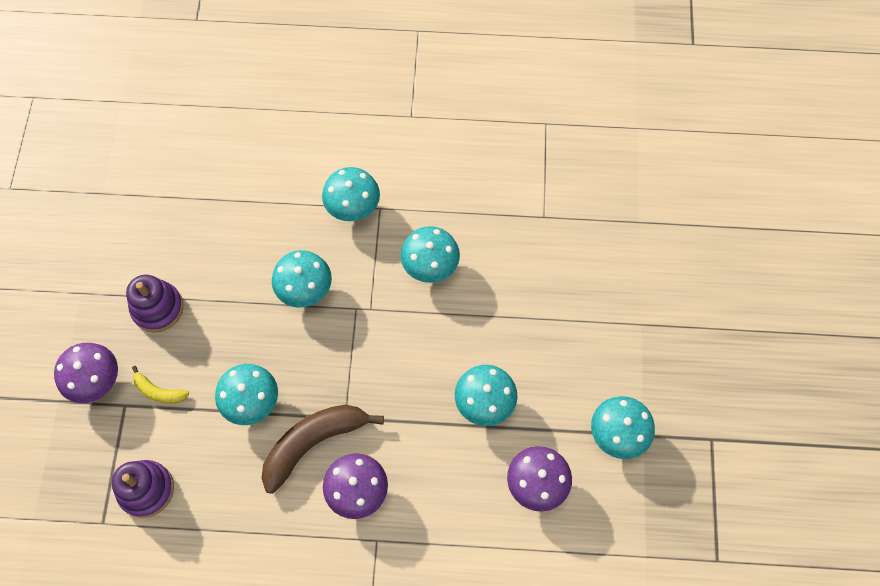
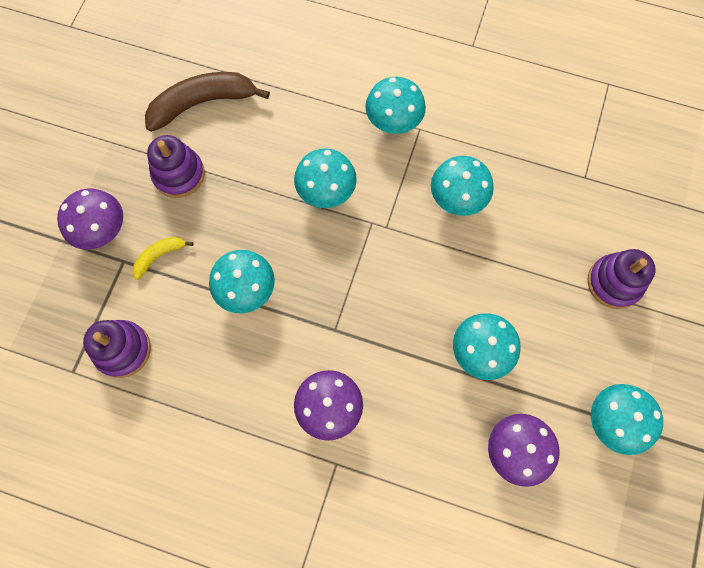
camera: 15 degrees right, 5 degrees up
yellow banana [132,366,189,404] -> yellow banana turned 105 degrees clockwise [132,237,193,280]
brown banana [261,405,384,494] -> brown banana moved to [145,72,270,132]
none -> purple stacking toy [587,249,656,309]

